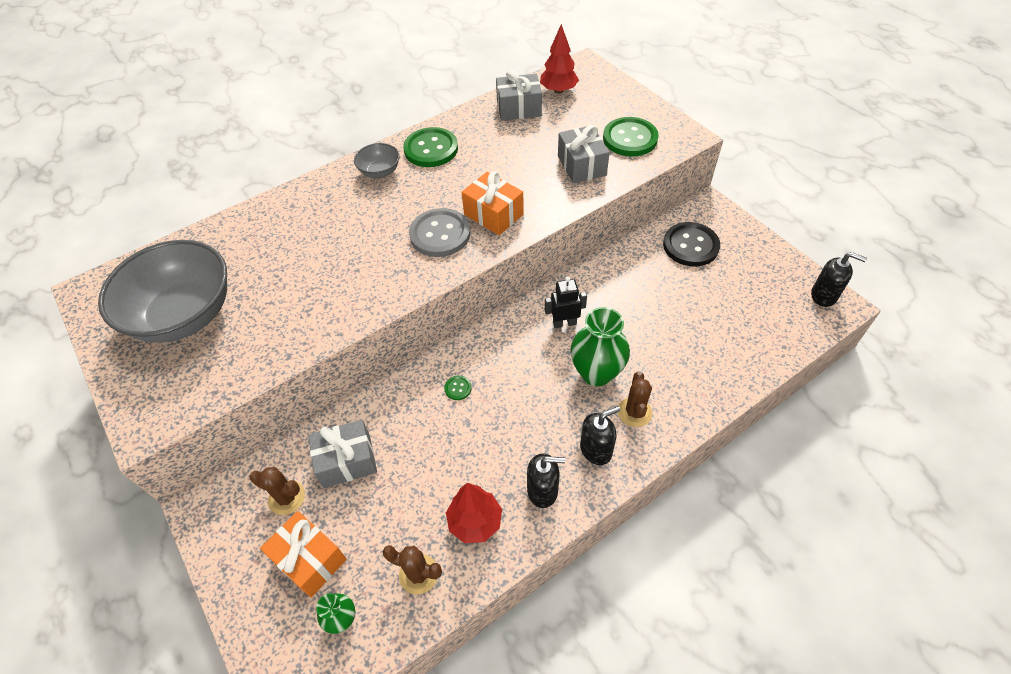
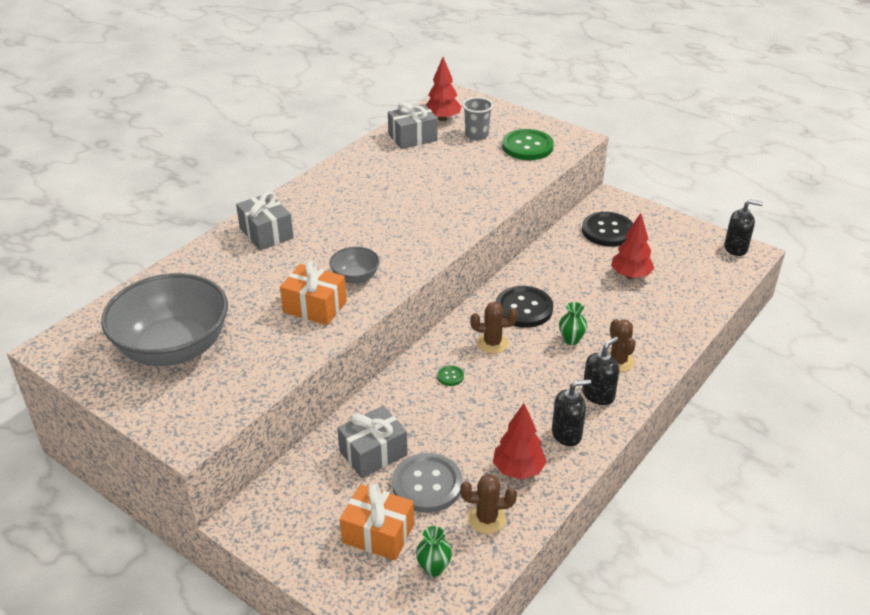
camera: 20 degrees left, 15 degrees down
brown cactus [249,467,305,515] -> brown cactus moved to [471,302,518,354]
grey bowl [354,143,400,178] -> grey bowl moved to [329,247,380,284]
green button [403,127,458,167] -> none
grey button [409,208,470,257] -> grey button moved to [392,453,462,513]
orange gift [462,172,524,235] -> orange gift moved to [280,261,347,325]
black robot [545,277,587,328] -> black button [496,286,553,328]
grey gift [558,125,610,184] -> grey gift moved to [236,191,294,250]
green vase [570,307,630,386] -> green vase [559,302,587,345], size x0.52
none -> grey cup [462,97,493,140]
none -> red tree [611,213,654,279]

